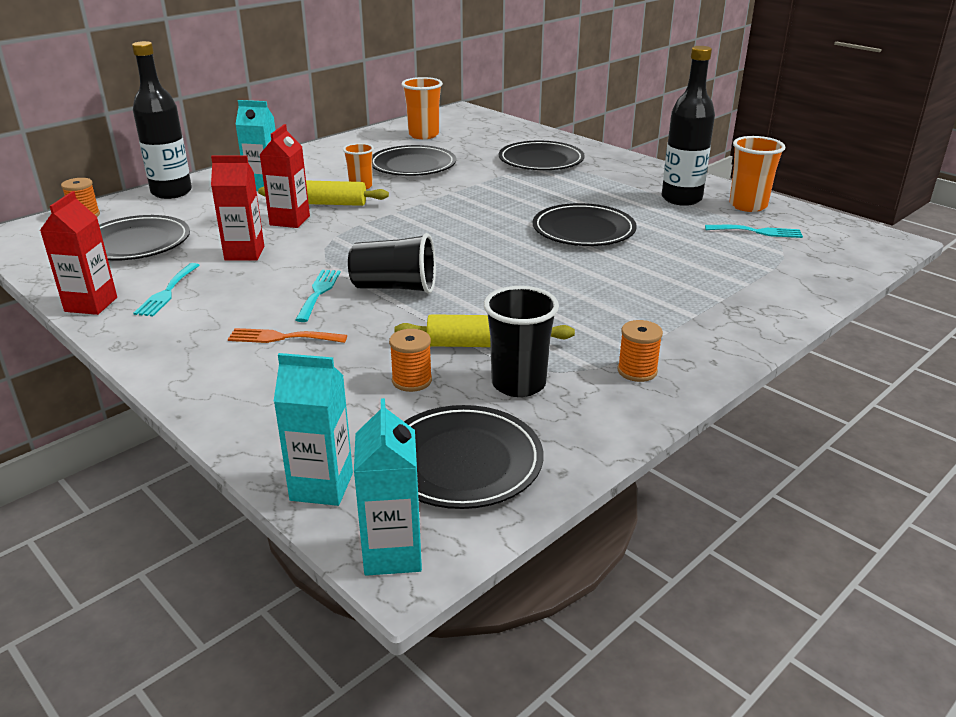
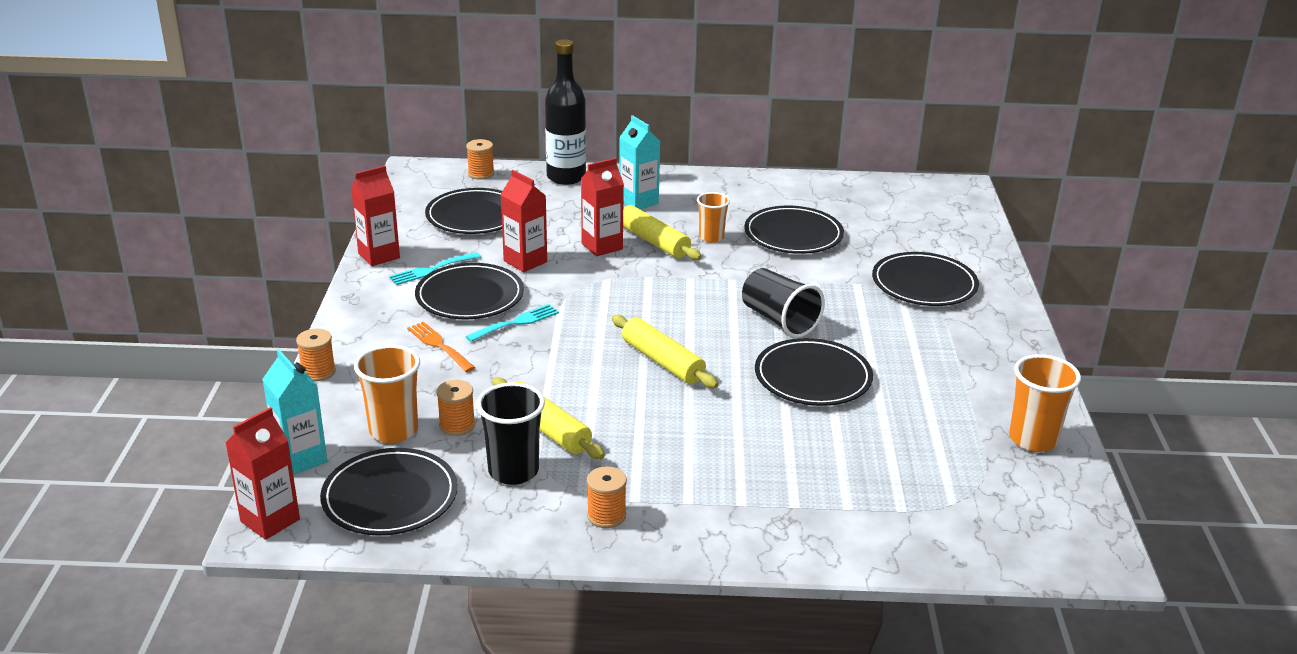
camera: 45 degrees right, 0 degrees up
black cup [348,233,436,294] -> black cup moved to [742,268,825,338]
turquoise carton [354,398,422,576] -> red carton [225,407,300,540]
orange cup [402,77,443,139] -> orange cup moved to [354,345,420,443]
black bottle [662,46,715,206] -> none
turquoise fork [705,225,803,238] -> none
none -> orange spool [296,329,336,382]
none -> black plate [415,263,524,319]
none -> yellow rolling pin [612,315,719,388]

